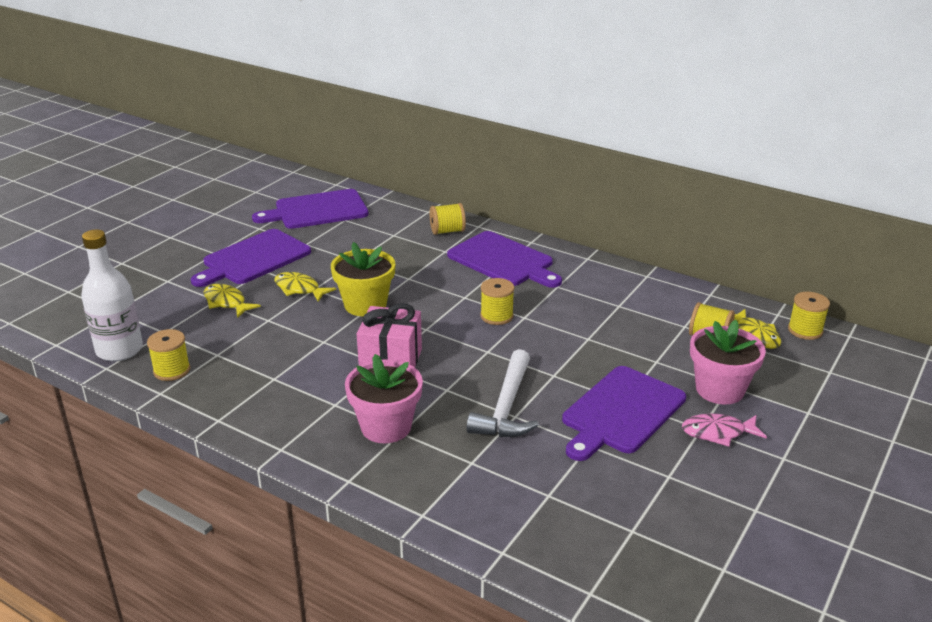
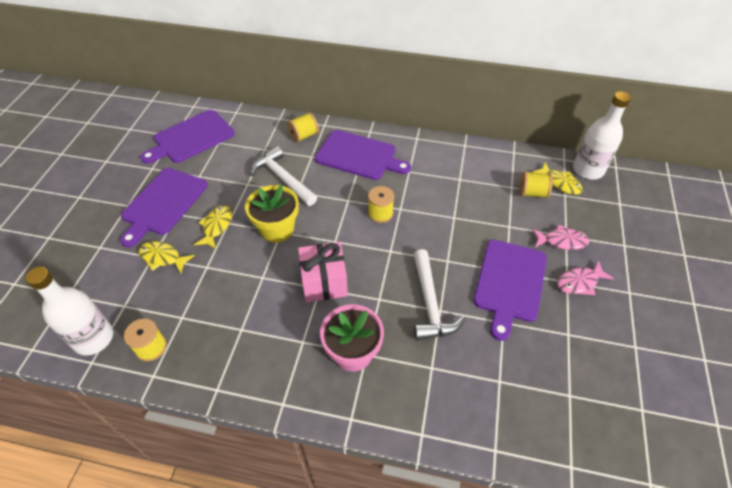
camera: 20 degrees left, 20 degrees up
yellow fish [274,272,336,302] -> yellow fish turned 90 degrees clockwise [194,205,232,249]
pink flower pot [690,320,766,405] -> pink fish [532,224,589,250]
yellow spool [788,292,830,340] -> white bottle [573,91,631,179]
none -> white hammer [251,146,317,206]

